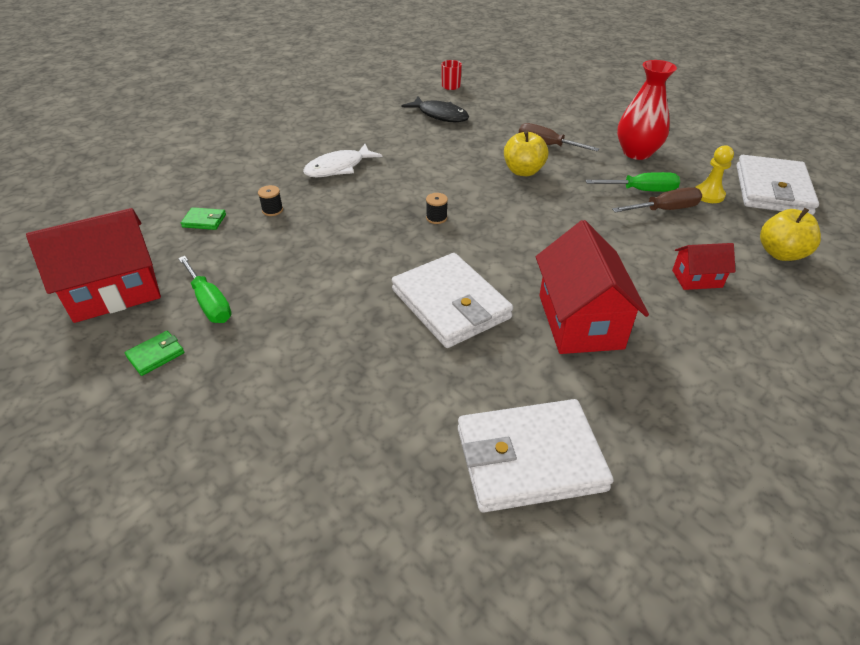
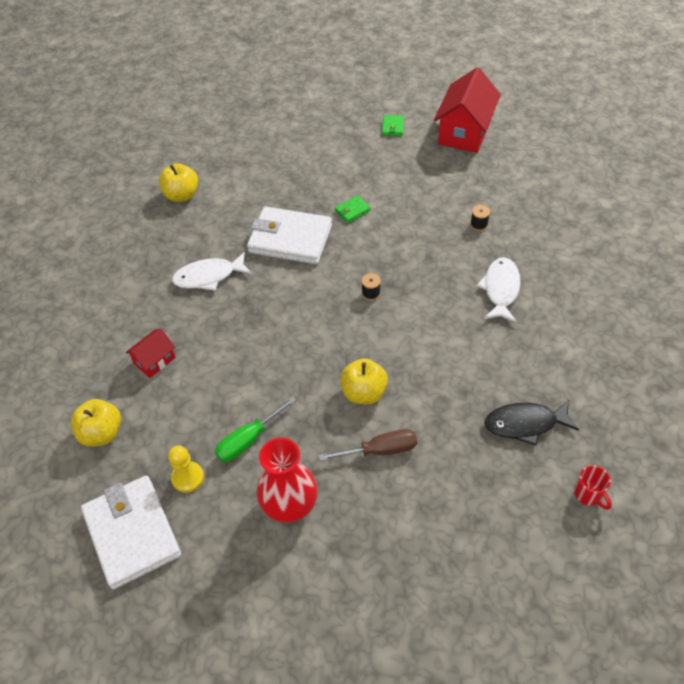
camera: 140 degrees right, 10 degrees up
green screwdriver [178,256,232,323] -> none
green wallet [181,207,226,230] -> green wallet moved to [335,195,371,223]
white wallet [458,399,613,512] -> yellow apple [159,163,198,202]
red house [536,220,649,354] -> white fish [172,252,252,291]
brown screwdriver [612,187,702,213] -> none

